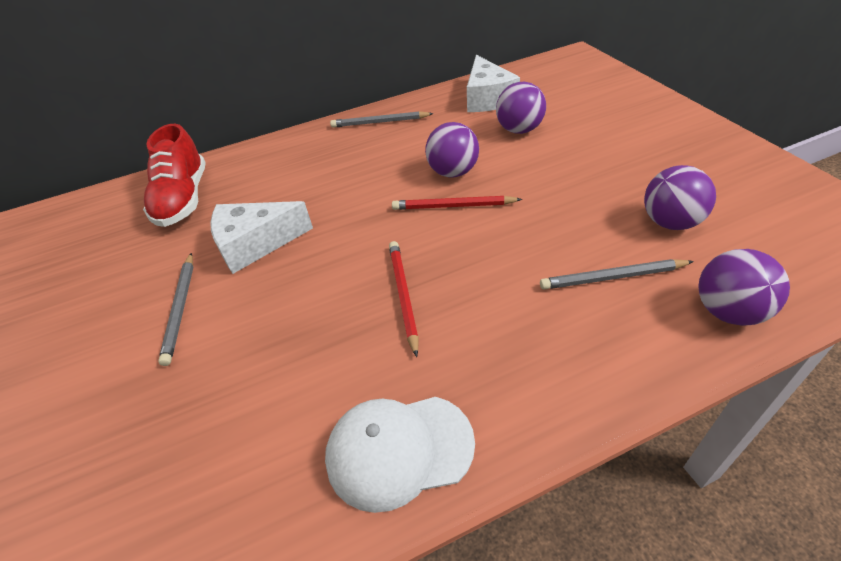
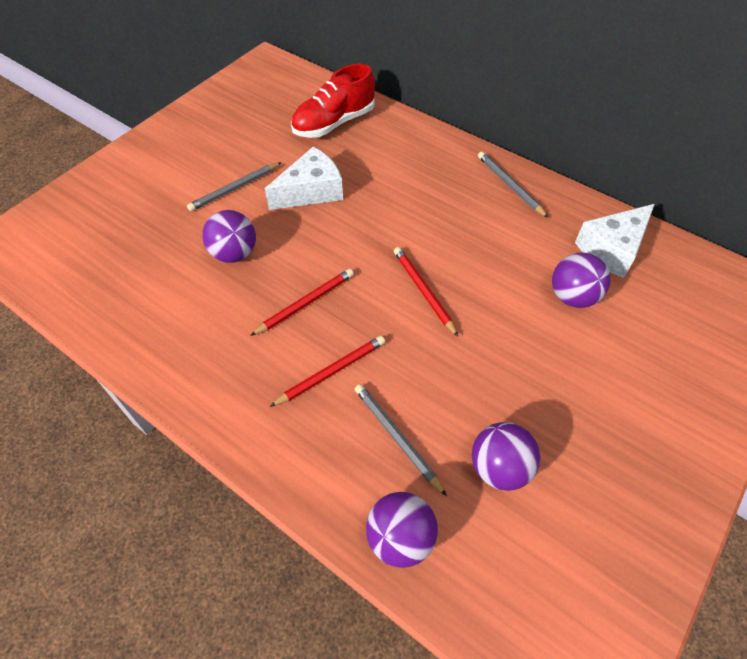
camera: 55 degrees right, 10 degrees up
white cheese [210,201,313,274] -> white cheese turned 105 degrees clockwise [265,147,343,210]
white cap [325,397,475,513] -> none
purple ball [425,122,479,178] -> purple ball moved to [202,210,256,263]
none -> red pencil [270,336,385,407]

